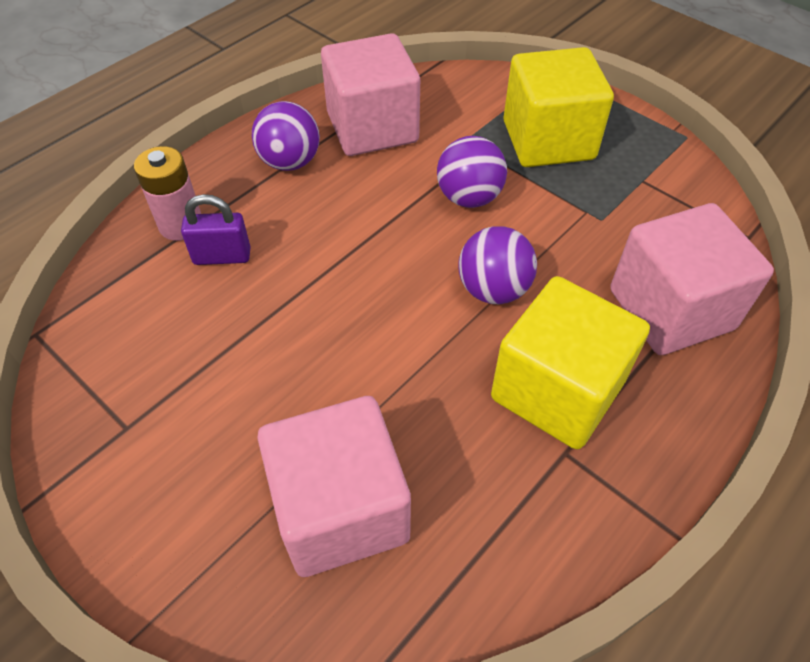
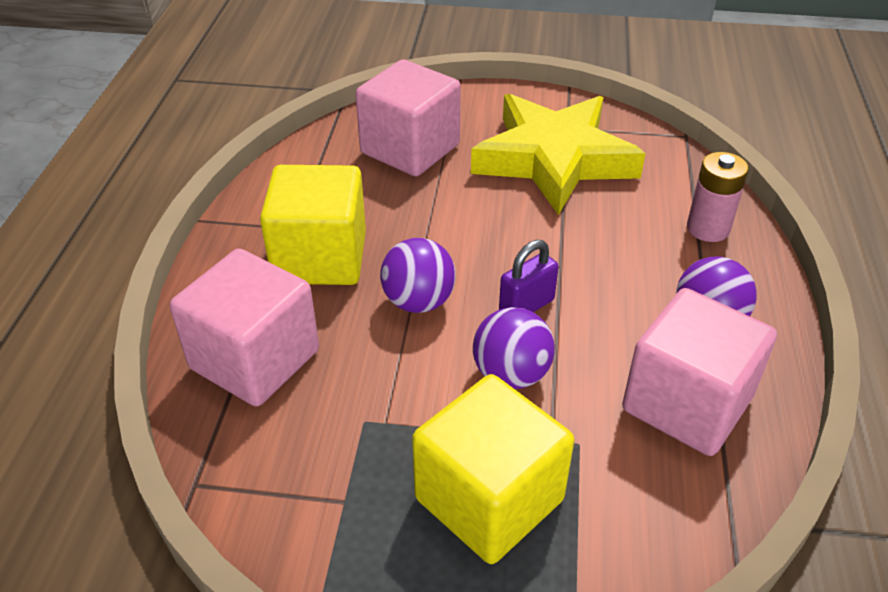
camera: 145 degrees right, 10 degrees down
purple padlock [181,194,250,265] -> purple padlock moved to [499,240,559,312]
none -> yellow star [471,94,646,215]

